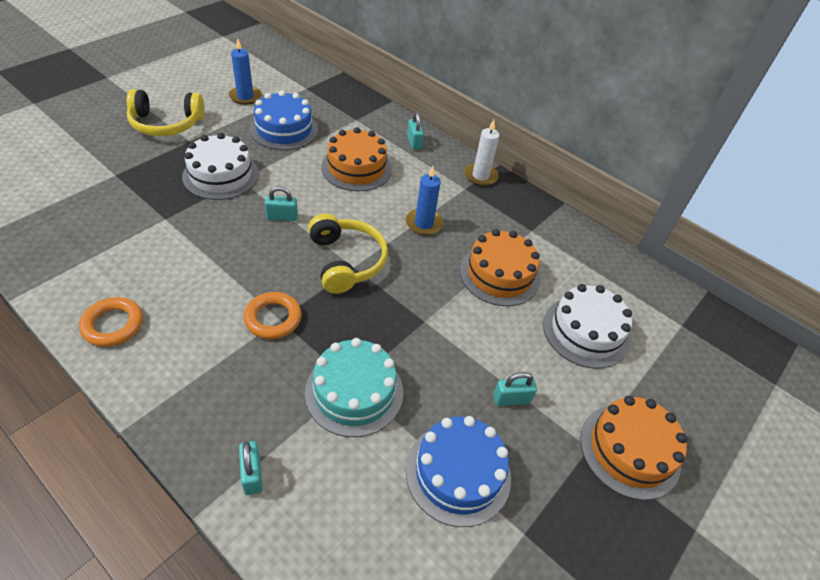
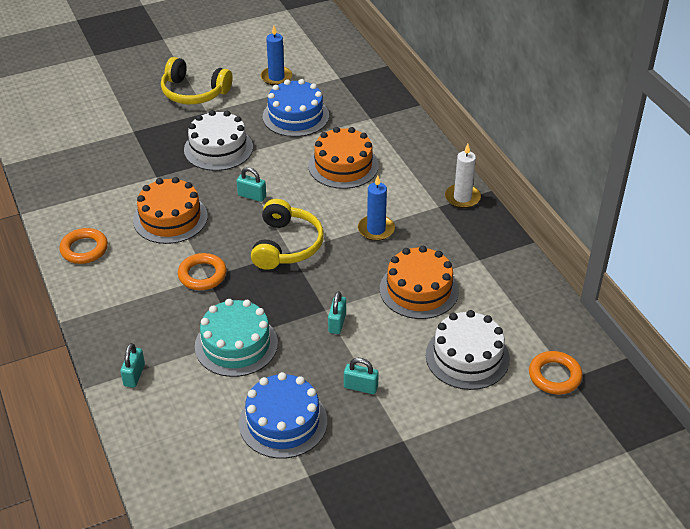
camera: 30 degrees right, 5 degrees down
turquoise padlock [407,112,424,150] -> turquoise padlock moved to [328,291,346,334]
orange cake [580,396,687,500] -> orange cake moved to [133,177,208,244]
none -> orange ring [529,351,583,395]

